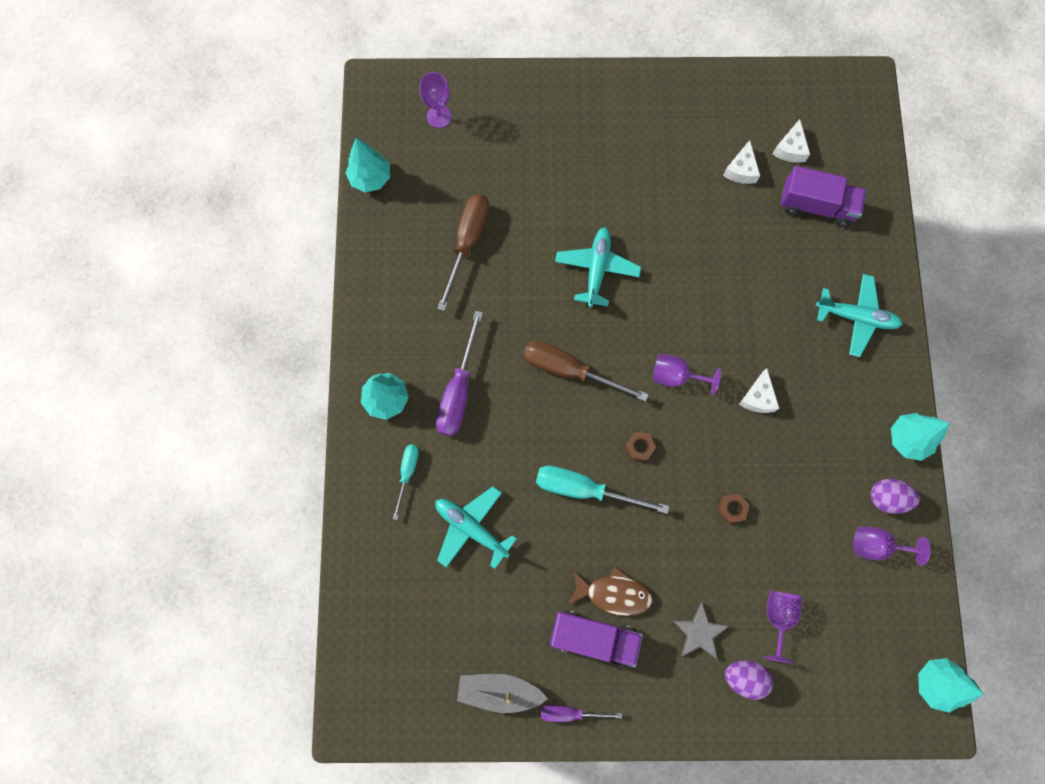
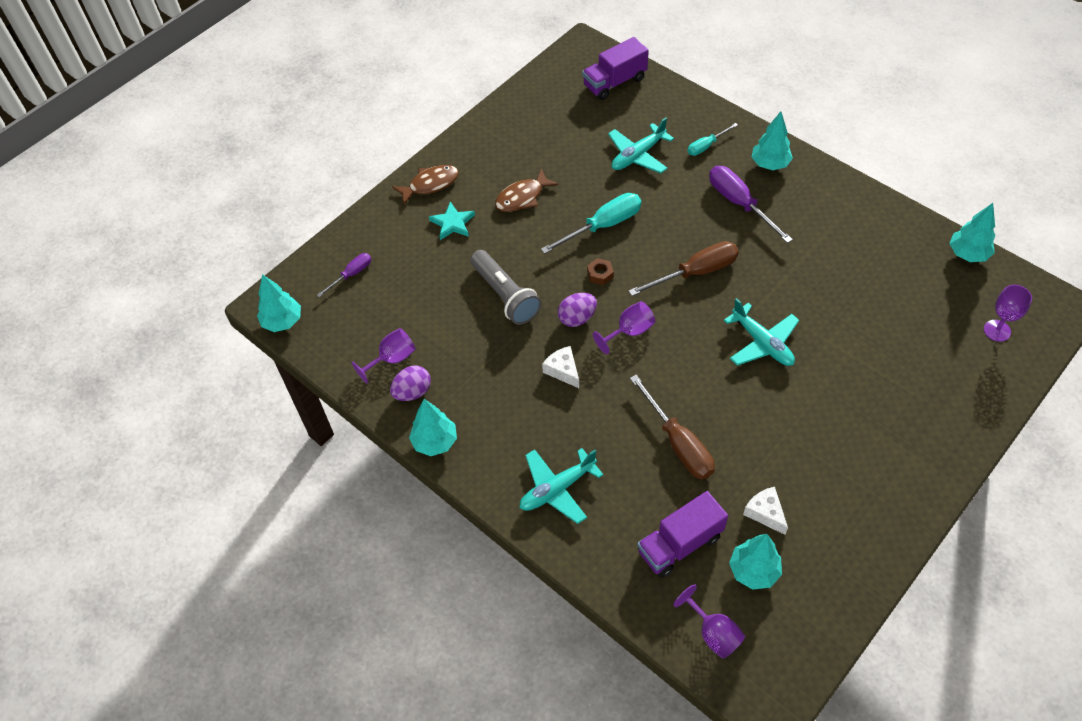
camera: 135 degrees right, 20 degrees down
turquoise screwdriver [393,444,419,520] -> turquoise screwdriver turned 90 degrees clockwise [687,123,738,156]
turquoise plane [435,486,517,569] -> turquoise plane turned 150 degrees clockwise [608,117,674,173]
brown screwdriver [437,194,490,311] -> brown screwdriver moved to [630,375,715,479]
grey boat [457,674,548,713] -> none
purple screwdriver [541,705,622,722] -> purple screwdriver moved to [317,253,371,297]
purple truck [550,611,643,667] -> purple truck moved to [582,37,649,100]
grey star [673,602,729,659] -> turquoise star [429,202,475,240]
brown nut [717,493,750,524] -> grey flashlight [470,250,541,325]
purple egg [725,660,773,700] -> purple egg moved to [558,293,597,327]
purple goblet [763,591,802,664] -> purple goblet moved to [674,584,745,659]
white cheese [772,119,810,163] -> turquoise tree [729,534,782,590]
none -> brown fish [392,165,459,205]

